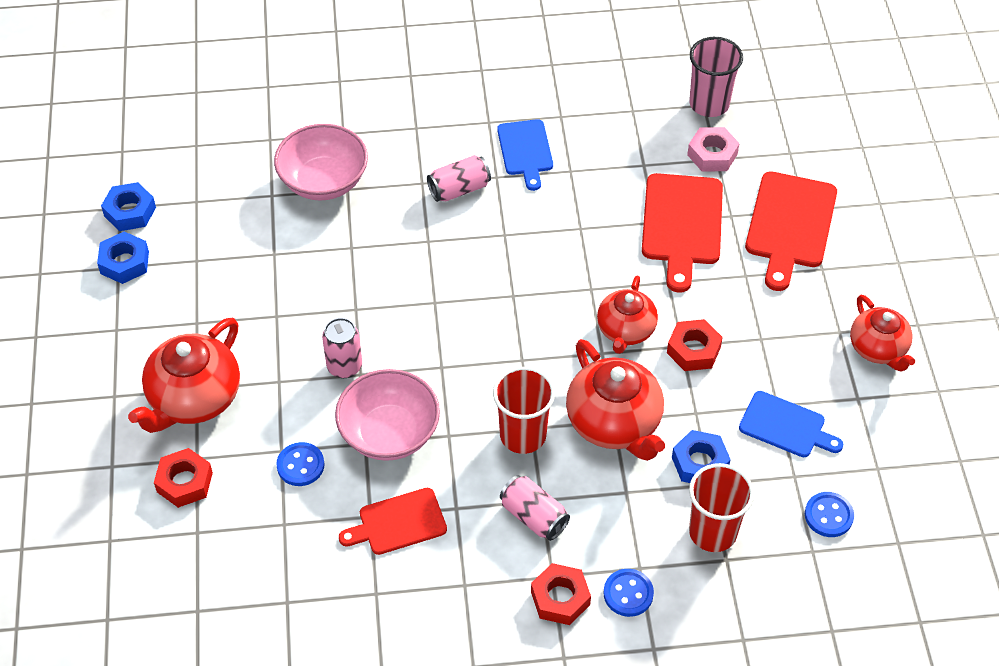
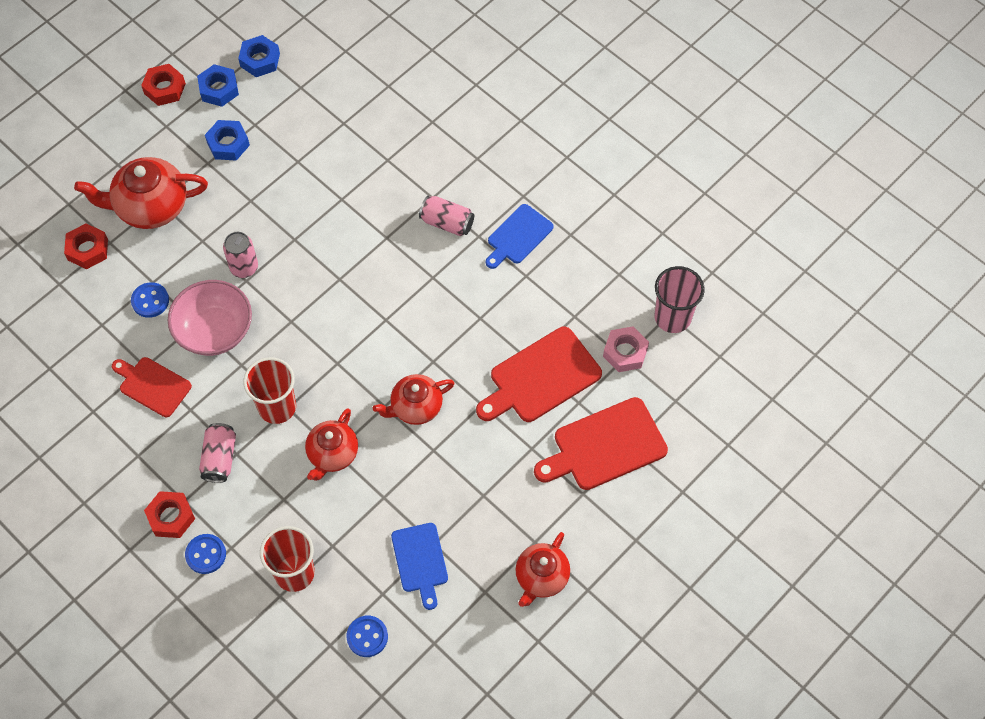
camera: 50 degrees right, 10 degrees up
pink bowl [274,124,368,200] -> none
red teapot [566,339,665,461] -> red teapot [305,408,358,481], size x0.65
red nut [667,319,723,371] -> red nut moved to [141,64,186,106]
blue nut [672,430,731,483] -> blue nut moved to [205,120,250,161]

